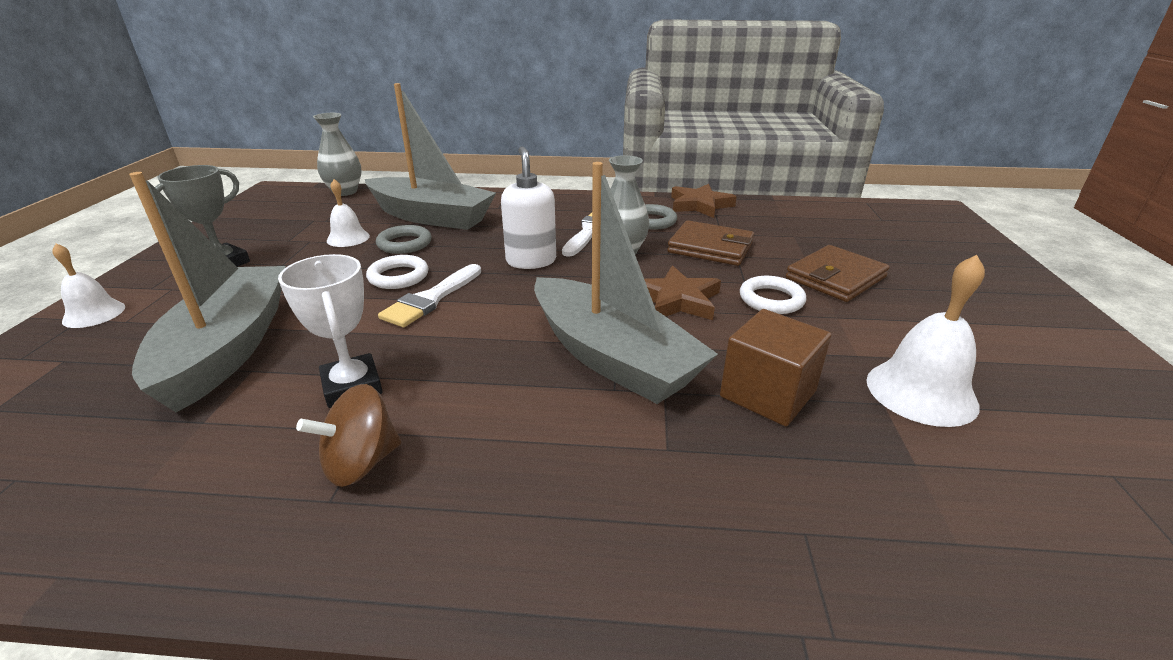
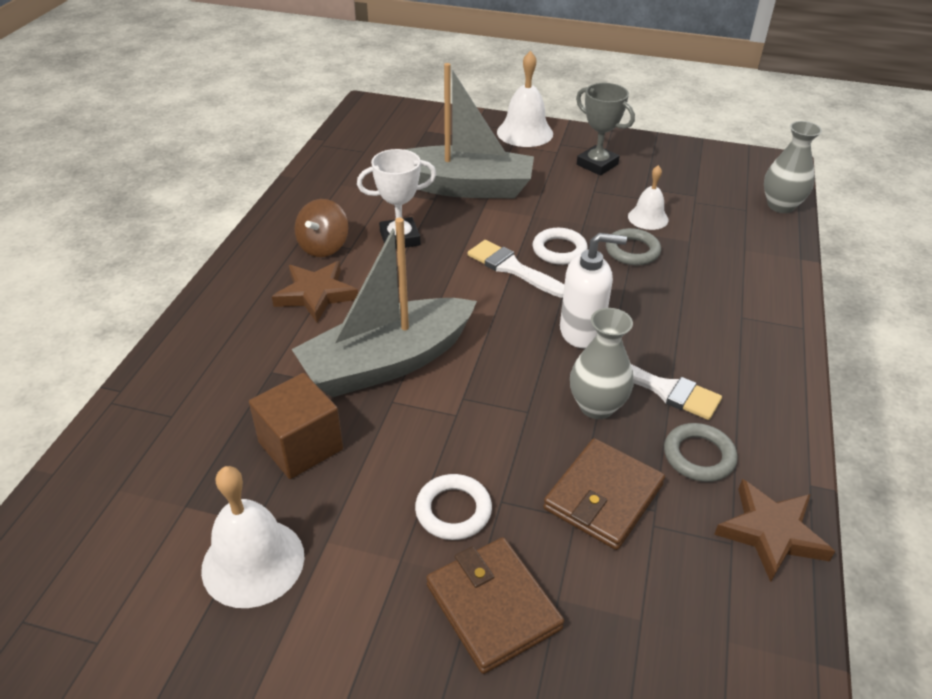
camera: 100 degrees right, 10 degrees up
white bell [52,243,125,328] -> white bell [497,51,553,147], size x1.61
brown spinning top [296,384,401,487] -> brown spinning top turned 135 degrees counterclockwise [294,199,348,257]
grey boat [365,83,496,230] -> none
brown star [644,265,721,320] -> brown star moved to [272,261,358,323]

